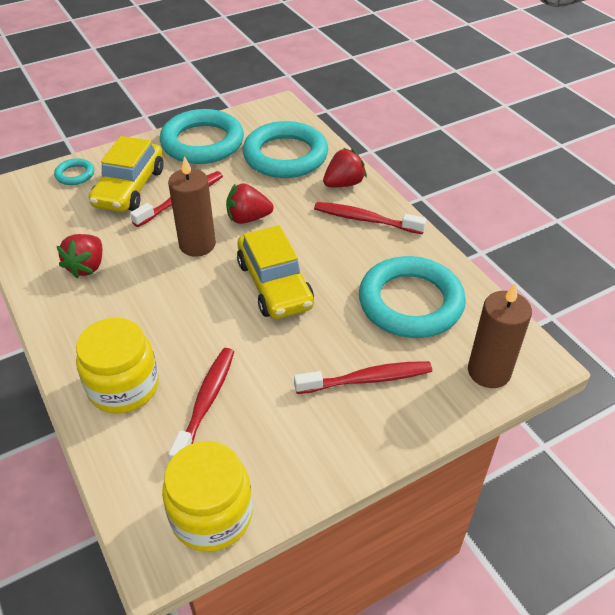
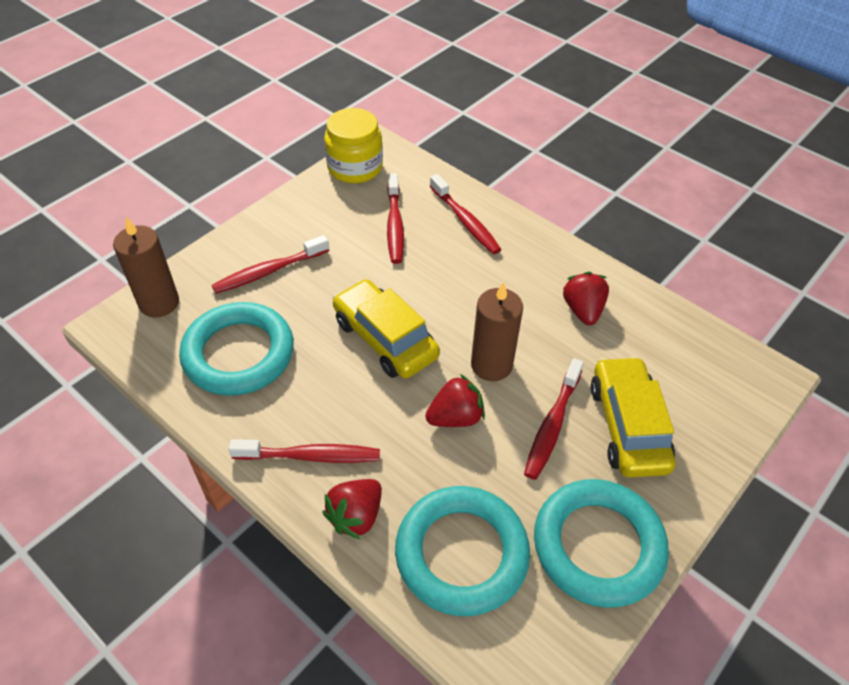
camera: 160 degrees right, 5 degrees up
turquoise ring [54,158,94,185] -> none
yellow jar [76,318,159,414] -> red toothbrush [430,174,502,254]

